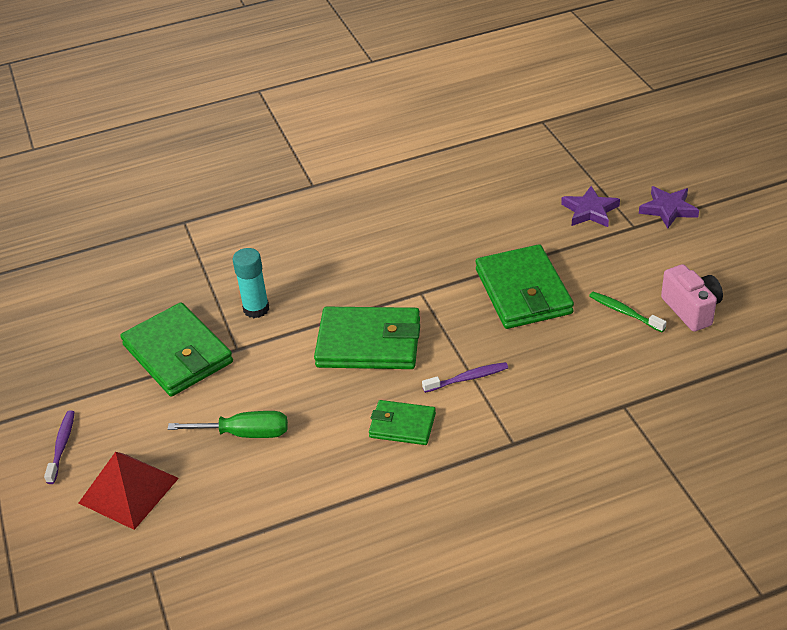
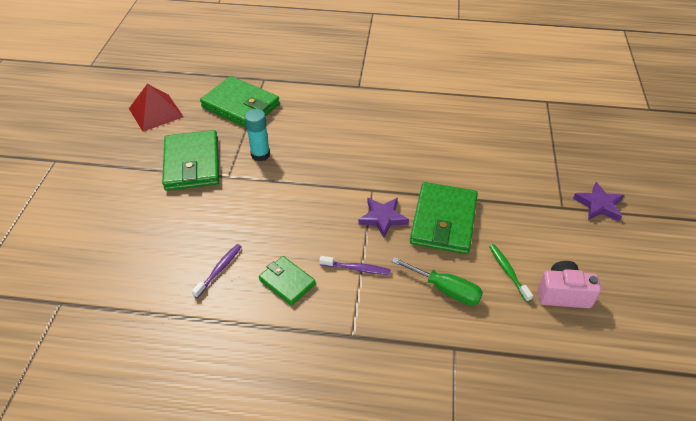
camera: 25 degrees right, 5 degrees up
purple toothbrush [44,411,75,484] -> purple toothbrush moved to [192,244,242,298]
red pyramid [79,452,179,530] -> red pyramid moved to [129,84,184,132]
green screwdriver [168,411,288,438] -> green screwdriver moved to [392,257,483,305]
green wallet [314,307,420,369] -> green wallet moved to [200,76,280,128]
purple star [561,186,620,227] -> purple star moved to [358,198,409,238]
pink camera [661,264,723,332] -> pink camera turned 90 degrees counterclockwise [538,261,601,308]

